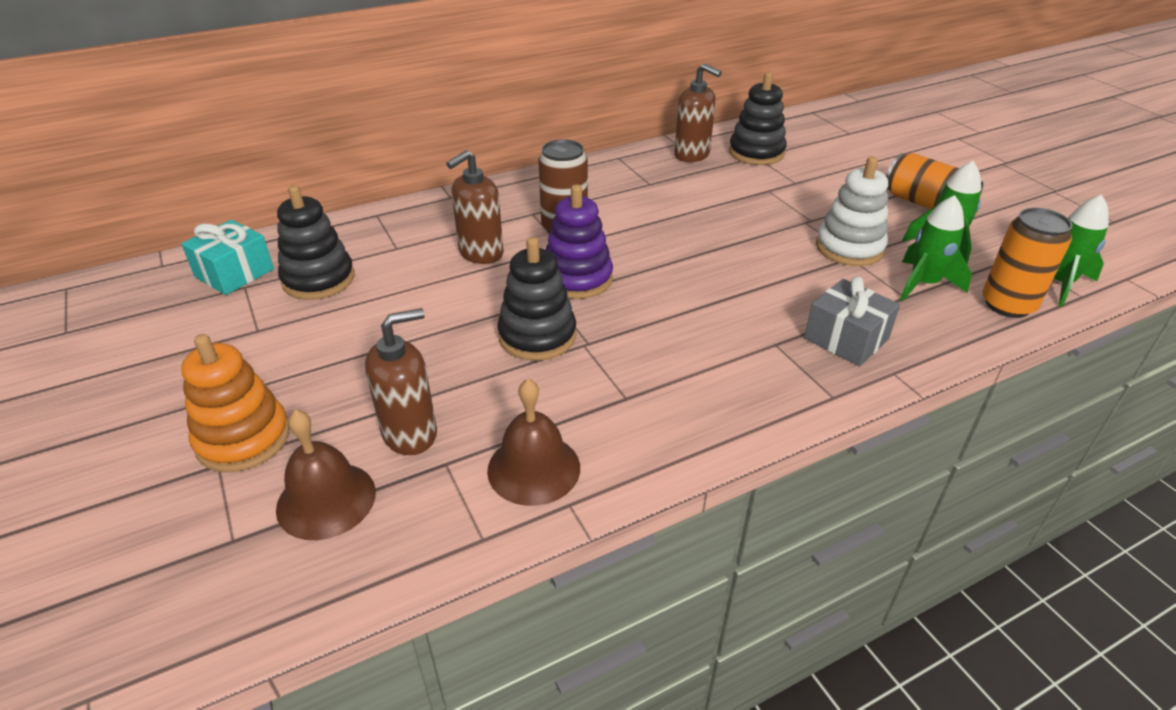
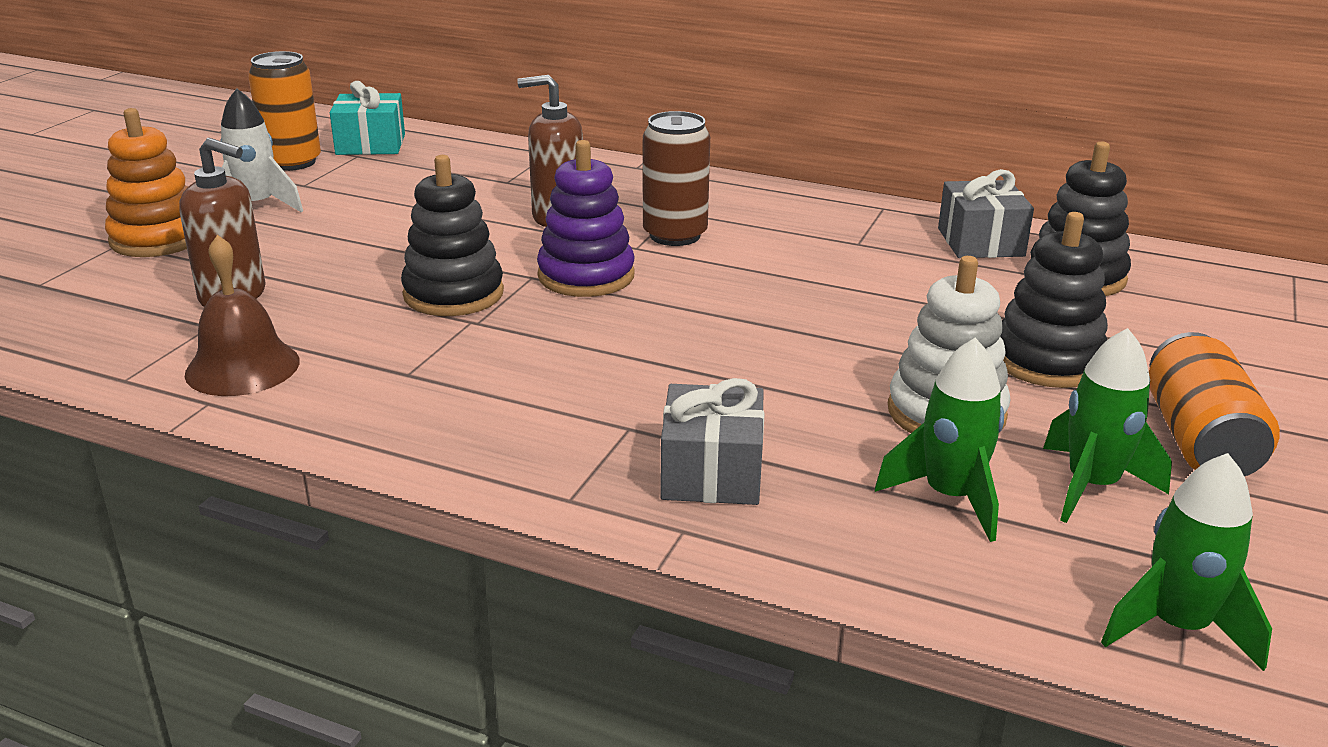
camera: 50 degrees right, 10 degrees down
brown bell [276,410,376,540] -> none
black stacking toy [277,185,355,300] -> black stacking toy moved to [1000,212,1108,388]
brown soap dispenser [674,63,722,162] -> grey gift [938,169,1034,258]
orange can [982,208,1073,318] -> orange can moved to [248,51,321,171]
none -> white rocket [220,88,303,212]

